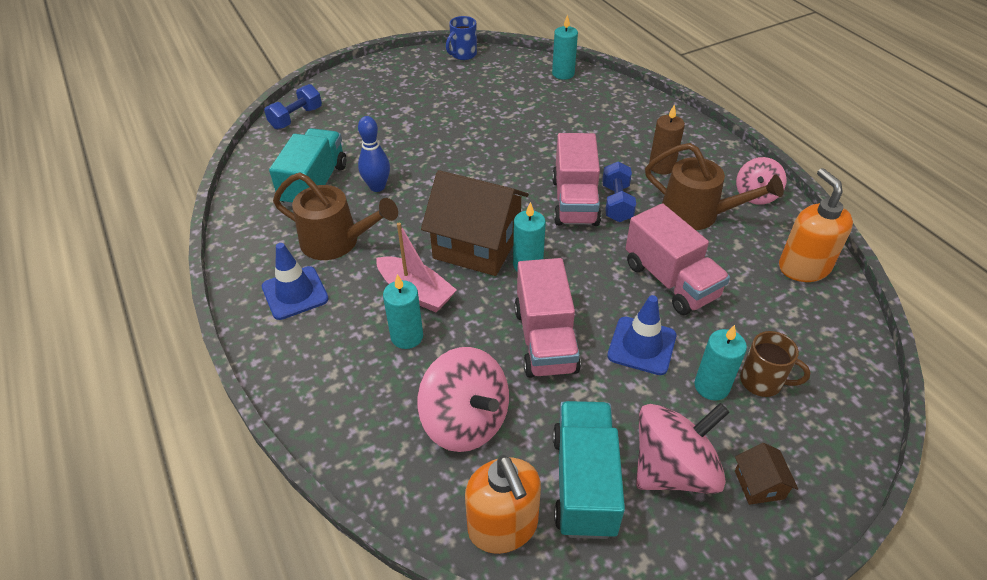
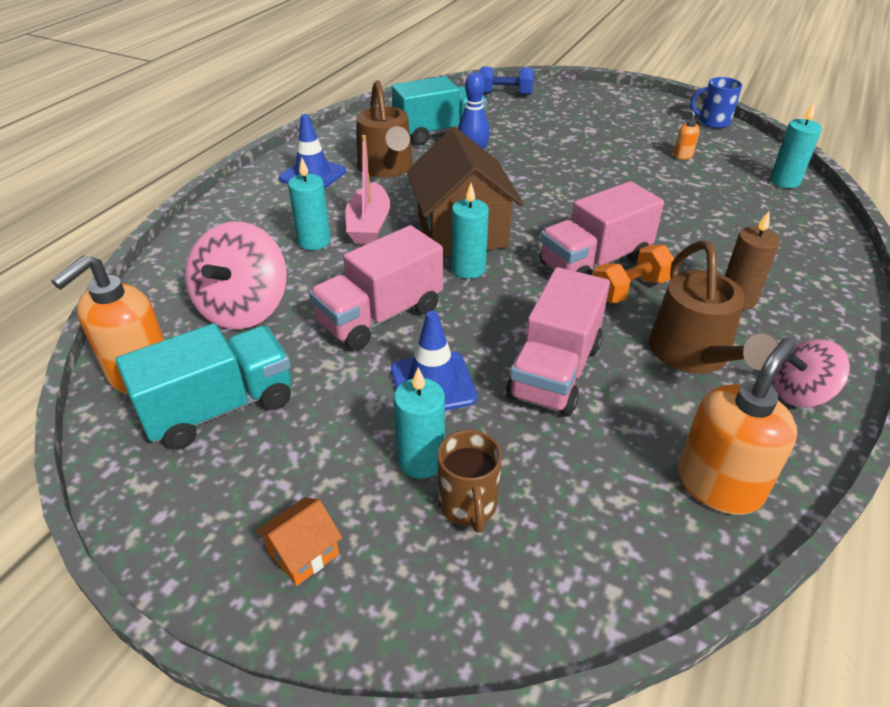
camera: 55 degrees right, 5 degrees down
blue dumbbell [602,161,636,222] -> orange dumbbell [593,245,674,303]
pink spinning top [636,403,730,494] -> none
brown house [735,443,798,505] -> orange house [256,497,343,586]
none -> orange soap dispenser [674,109,700,160]

